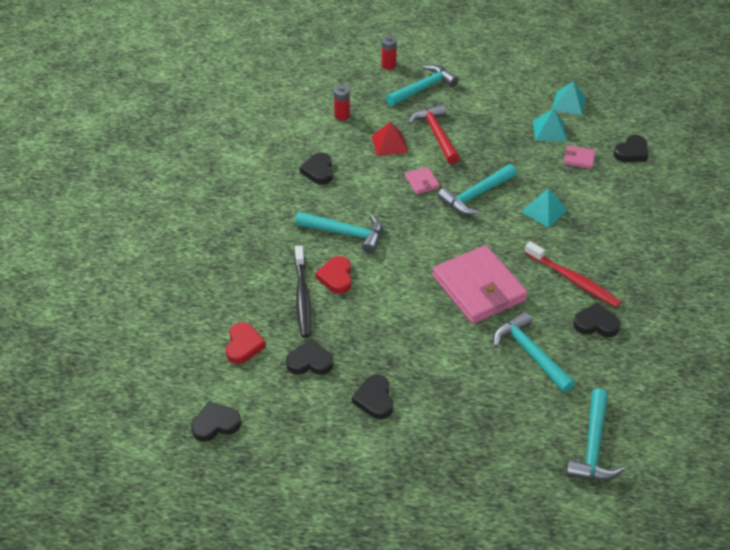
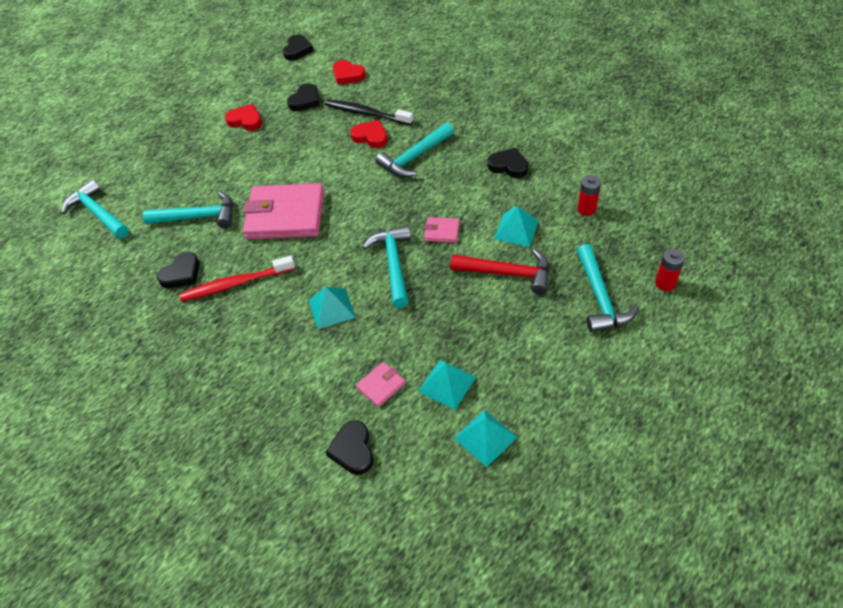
camera: 125 degrees right, 5 degrees up
black heart [352,375,393,419] -> red heart [225,104,262,131]
red pyramid [372,122,409,156] -> turquoise pyramid [494,206,539,247]

